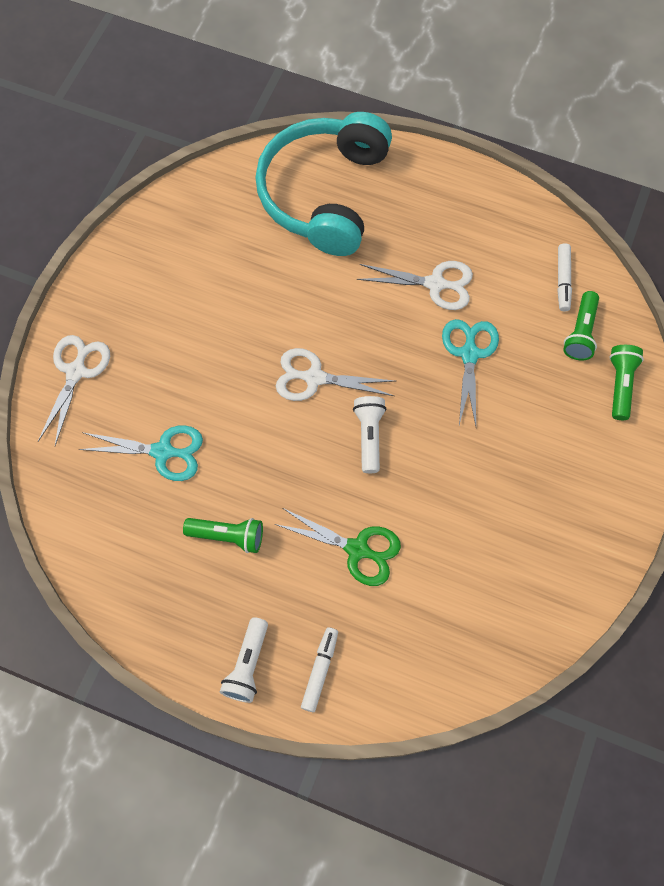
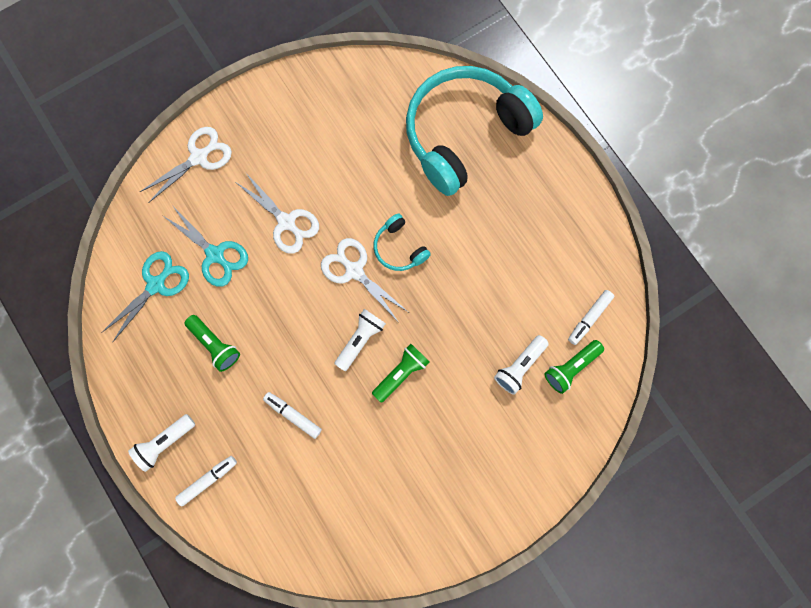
camera: 35 degrees right, 10 degrees up
green scissors [275,508,401,586] -> white marker [263,392,322,439]
white scissors [357,261,473,310] -> white scissors moved to [237,172,319,254]
turquoise scissors [442,319,499,426] -> turquoise scissors moved to [101,251,189,342]
green flashlight [609,345,644,420] -> green flashlight moved to [372,344,430,403]
none -> turquoise headphones [373,214,431,271]
none -> white flashlight [494,335,549,395]

